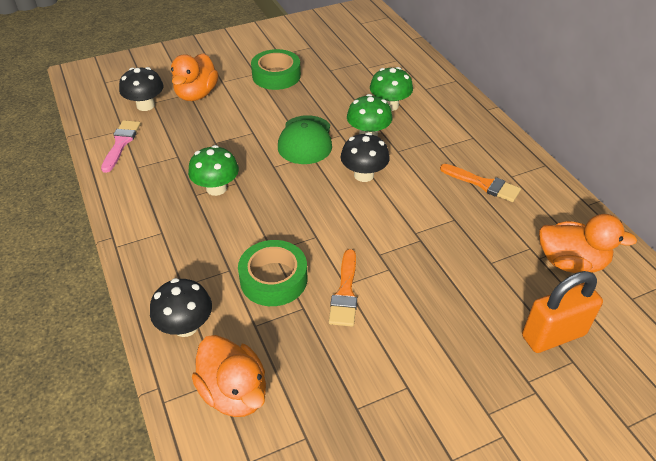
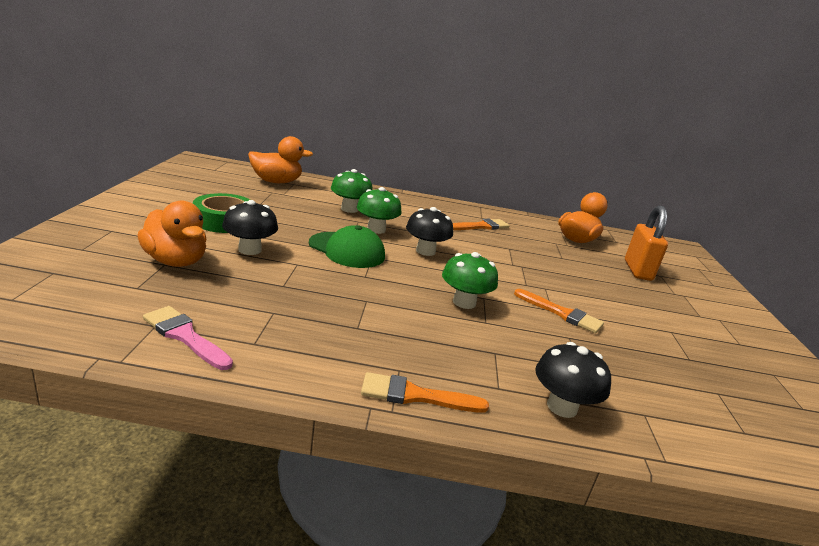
camera: 65 degrees left, 20 degrees down
black mushroom [119,67,164,111] -> black mushroom moved to [222,200,278,255]
green mushroom [188,145,239,196] -> green mushroom moved to [442,252,498,309]
orange duck [192,335,266,417] -> orange duck moved to [248,136,313,183]
green tape [238,240,307,306] -> none
none -> orange brush [361,372,489,413]

